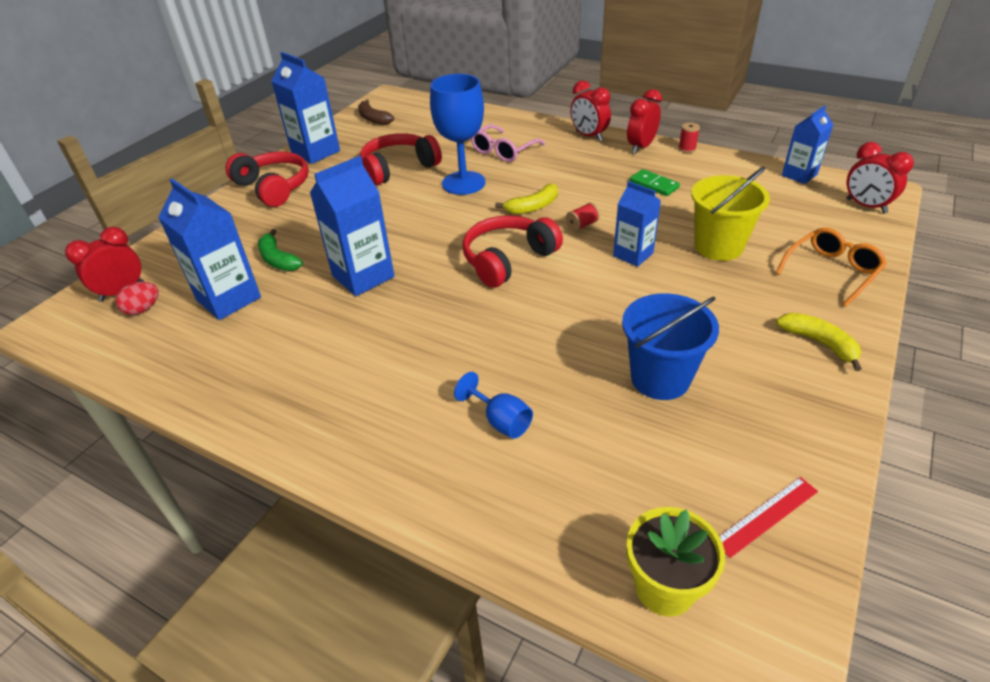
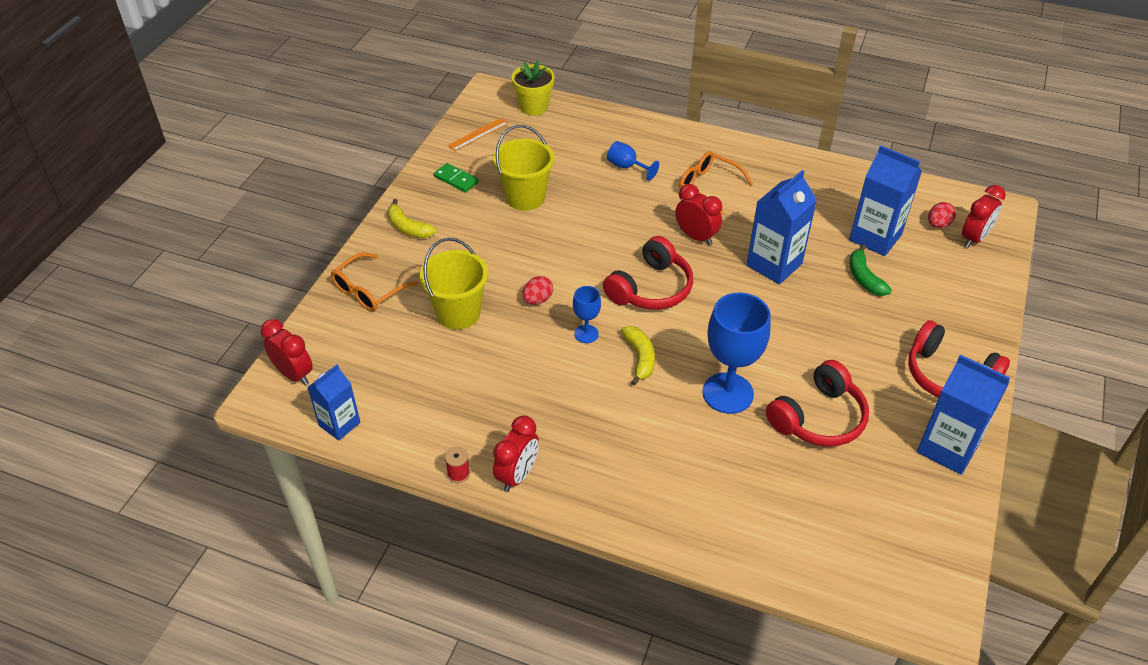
camera: 170 degrees right, 5 degrees up
green banana [258,229,303,271] -> green banana turned 150 degrees counterclockwise [850,244,892,296]
brown banana [358,100,394,125] -> none
pink glasses [471,125,545,162] -> none
yellow banana [495,183,558,214] -> yellow banana turned 120 degrees clockwise [621,326,655,385]
red spool [566,203,600,231] -> blue goblet [573,286,601,343]
red clock [570,80,611,141] -> red clock moved to [675,184,722,245]
blue carton [613,181,661,267] -> red egg [523,276,553,305]
blue bucket [622,293,719,400] -> yellow bucket [493,125,555,211]
green domino [630,169,680,196] -> green domino moved to [434,163,479,193]
red ruler [719,477,818,558] -> orange ruler [447,118,508,151]
none -> orange glasses [679,151,753,215]

